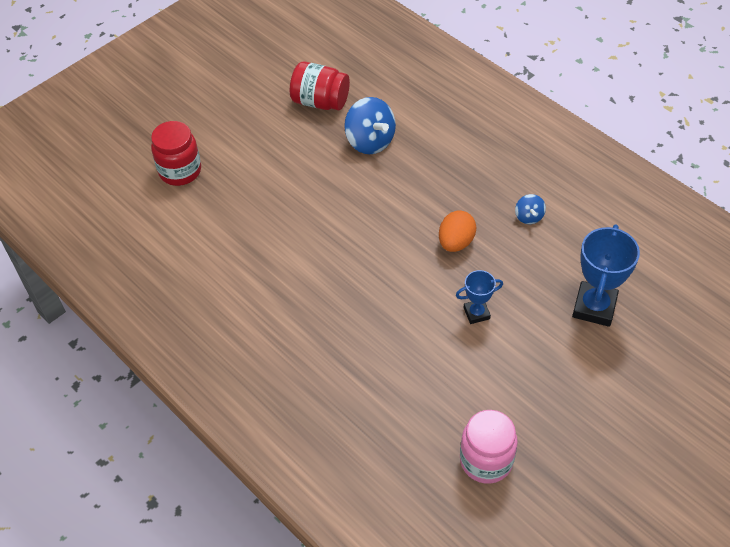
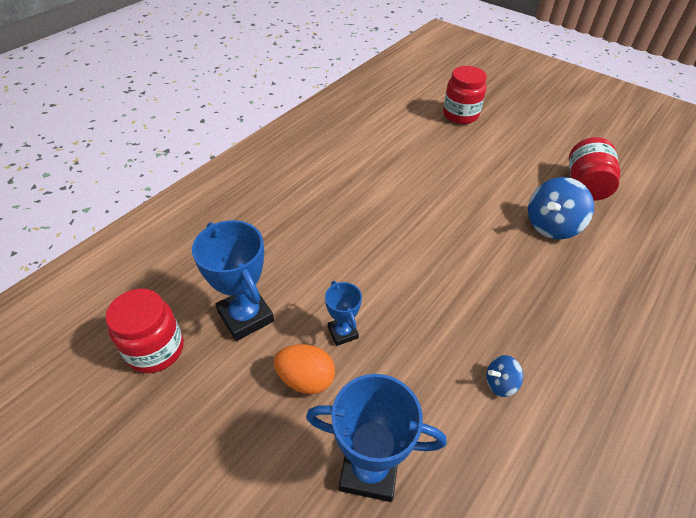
camera: 80 degrees right, 5 degrees down
orange egg [439,210,477,252] -> orange egg moved to [274,344,335,394]
pink jar [460,410,518,484] -> red jar [105,289,184,373]
none -> blue trophy [192,220,274,341]

